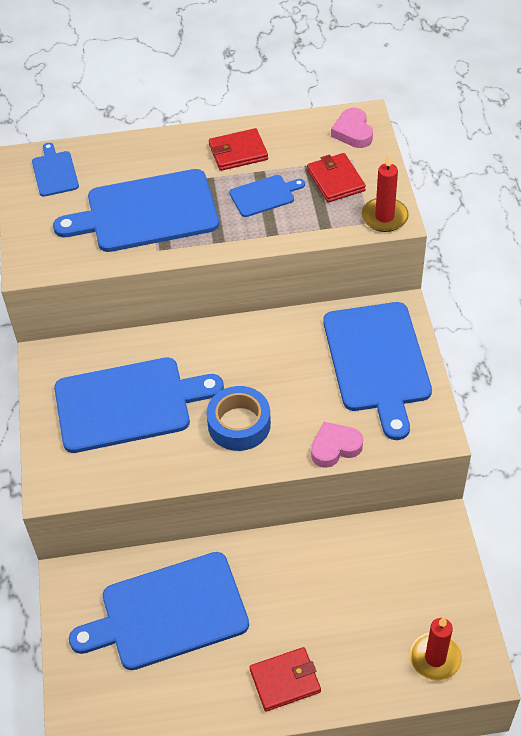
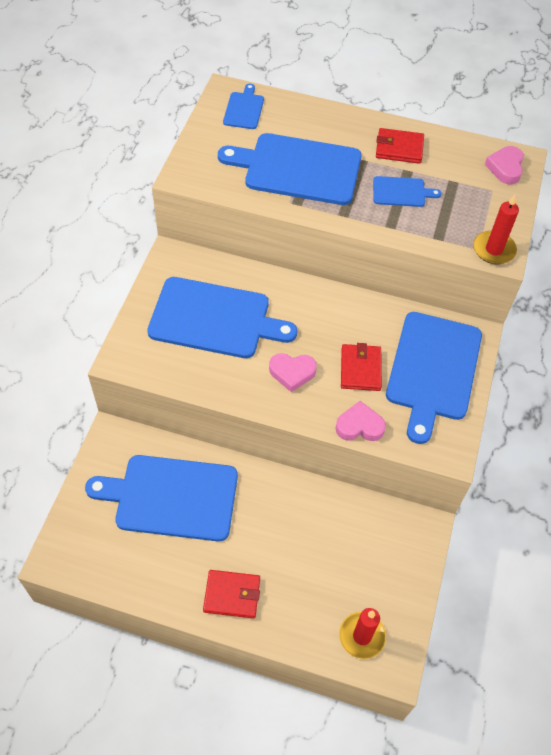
camera: 20 degrees right, 5 degrees up
blue tape [206,386,271,451] -> pink heart [269,353,317,392]
red wallet [307,153,366,203] -> red wallet moved to [341,343,382,391]

